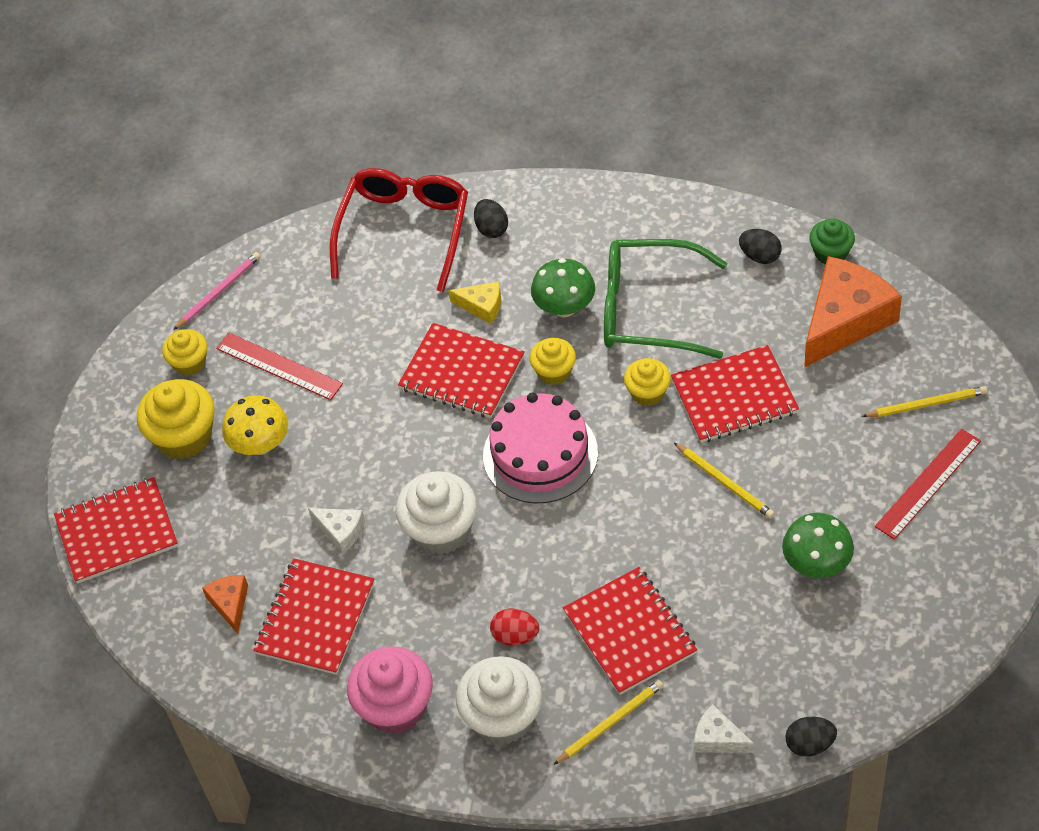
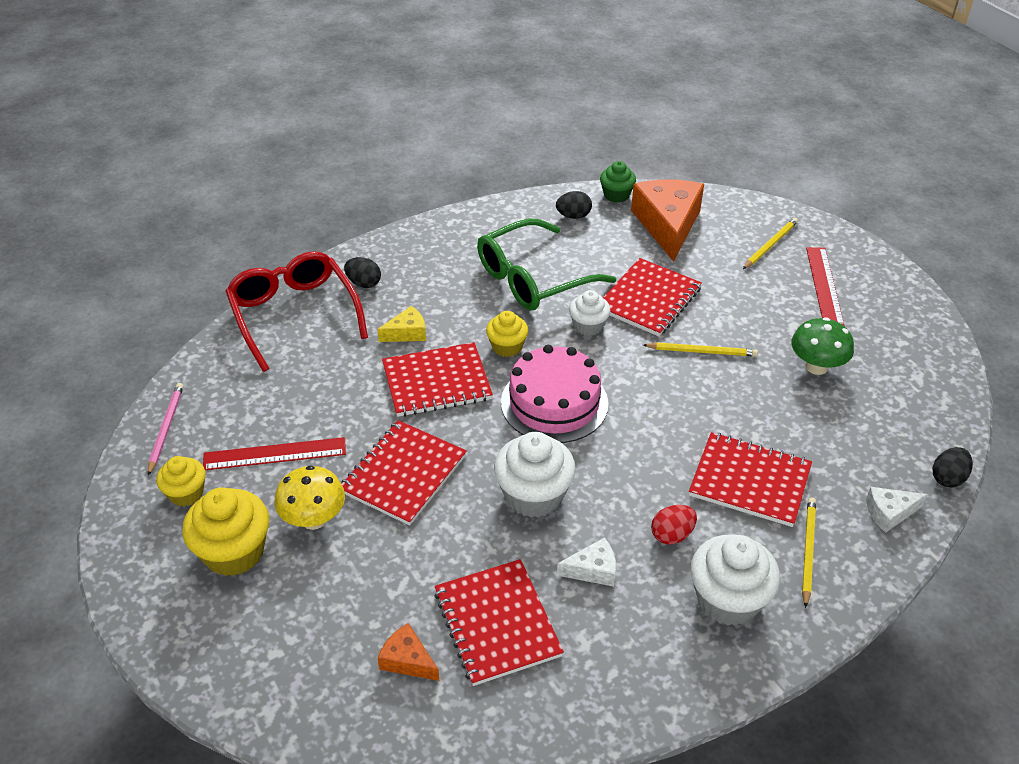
camera: 45 degrees left, 10 degrees down
red notebook [54,477,178,584] -> red notebook moved to [341,420,467,526]
white cheese [308,508,365,554] -> white cheese moved to [557,537,616,587]
pink cupcake [347,646,433,734] -> none
green mushroom [531,258,595,317] -> none
yellow cupcake [624,358,671,406] -> white cupcake [569,290,610,336]

